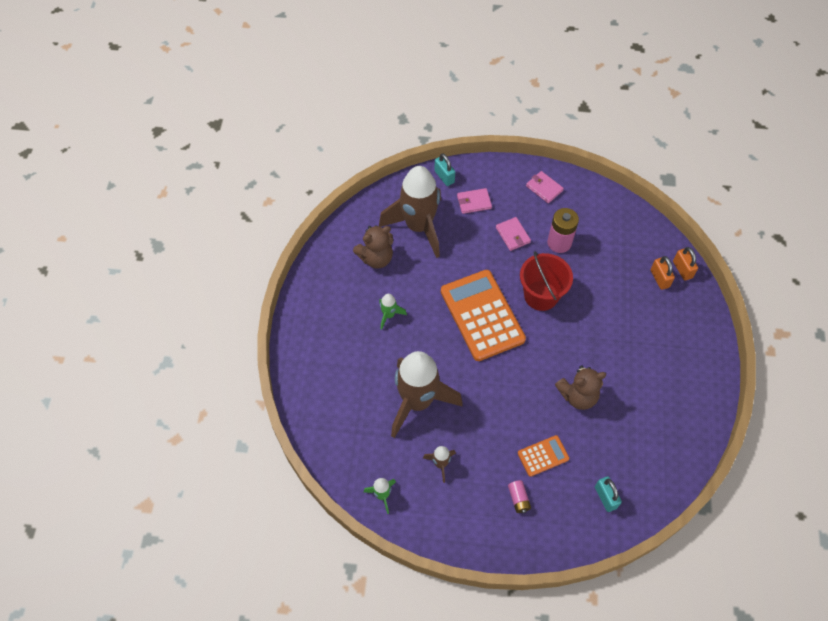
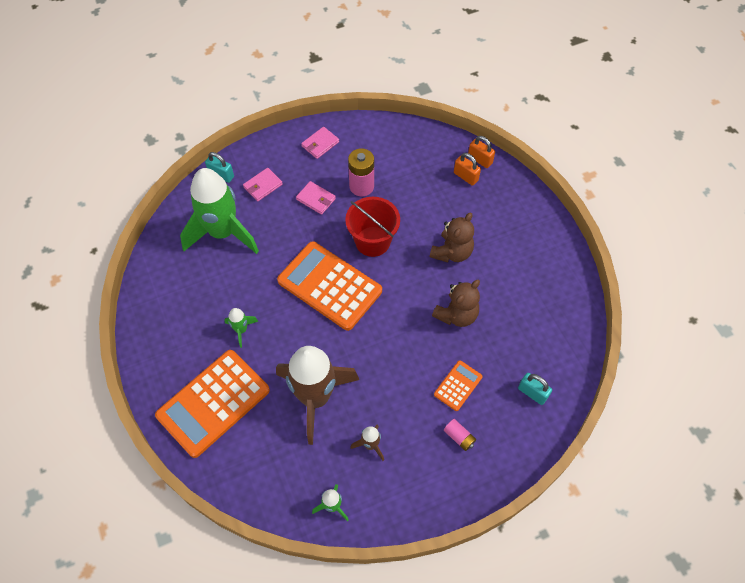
camera: 30 degrees left, 0 degrees up
brown teddy bear [353,225,393,269] -> brown teddy bear moved to [430,212,474,262]
brown rocket [379,166,441,258] -> green rocket [180,168,259,254]
pink wallet [526,171,564,203] -> pink wallet turned 60 degrees counterclockwise [301,127,339,159]
none -> orange calculator [155,350,270,458]

